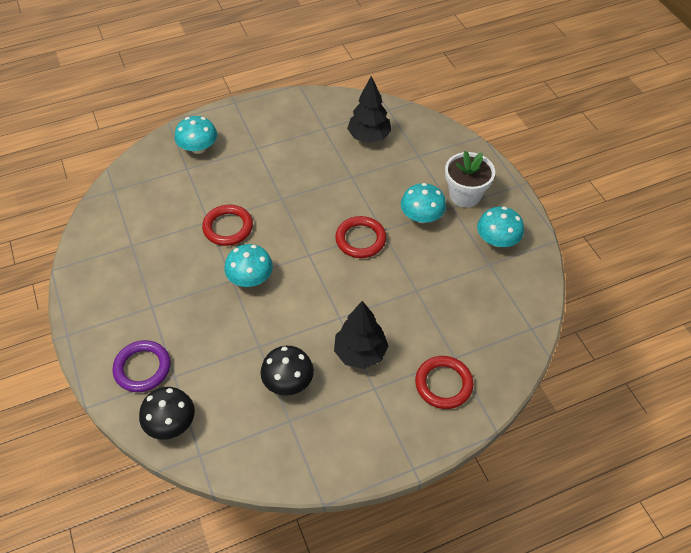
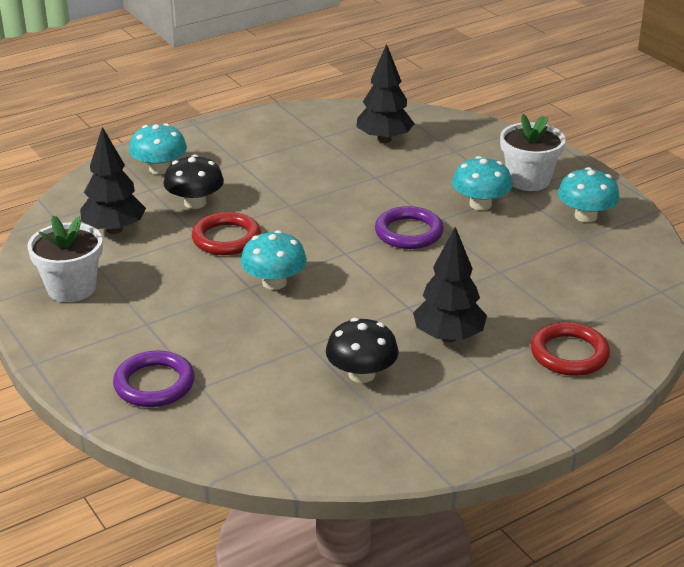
camera: 10 degrees left, 20 degrees down
black mushroom [139,387,195,440] -> black mushroom moved to [164,155,224,209]
red ring [335,216,386,258] -> purple ring [375,206,444,249]
none -> white flower pot [27,215,103,302]
none -> black tree [80,127,146,234]

